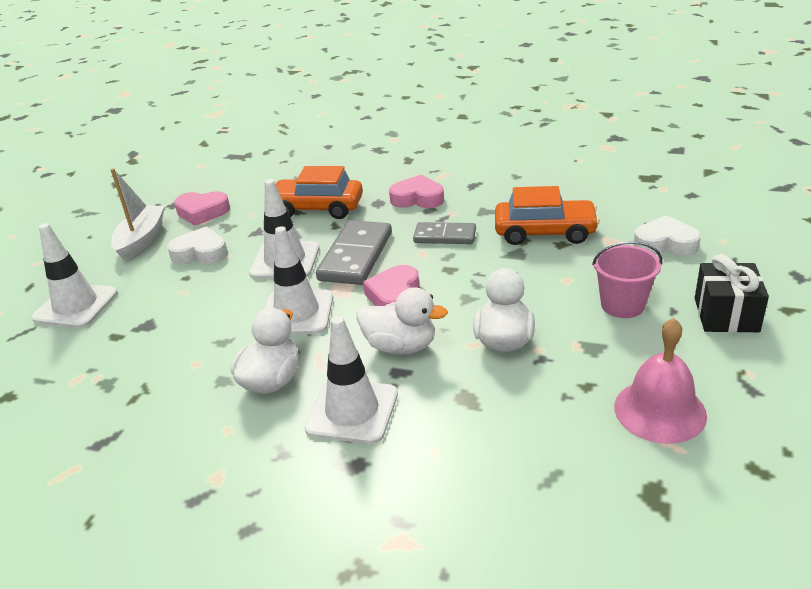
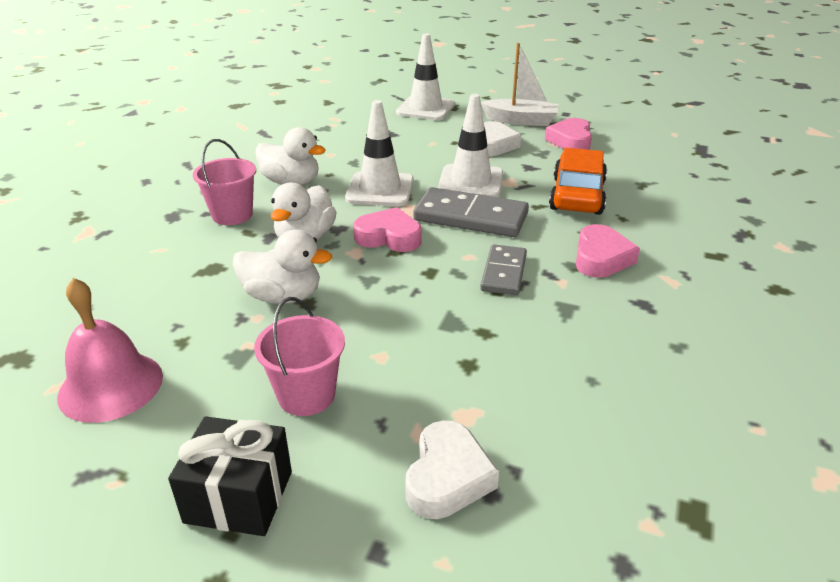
camera: 90 degrees right, 0 degrees up
white traffic cone [304,316,398,444] -> pink bucket [193,139,256,225]
orange car [495,186,600,245] -> none

